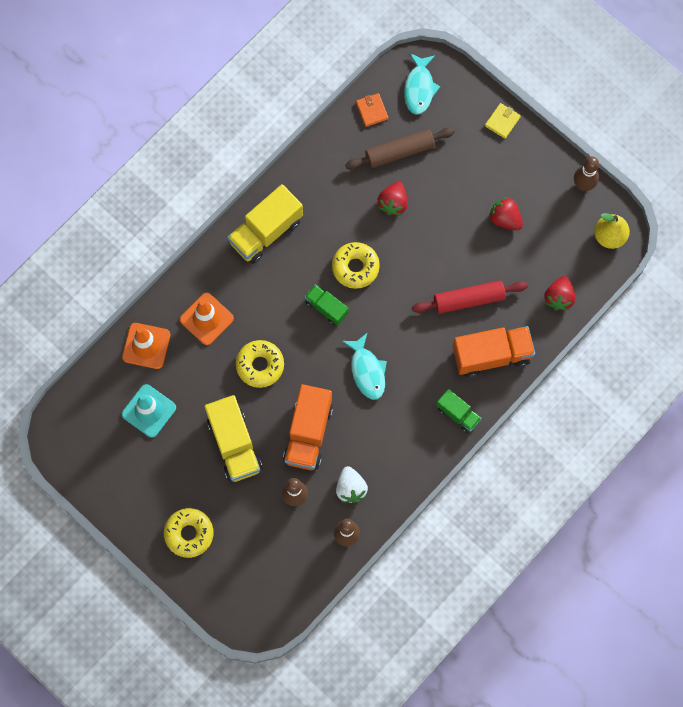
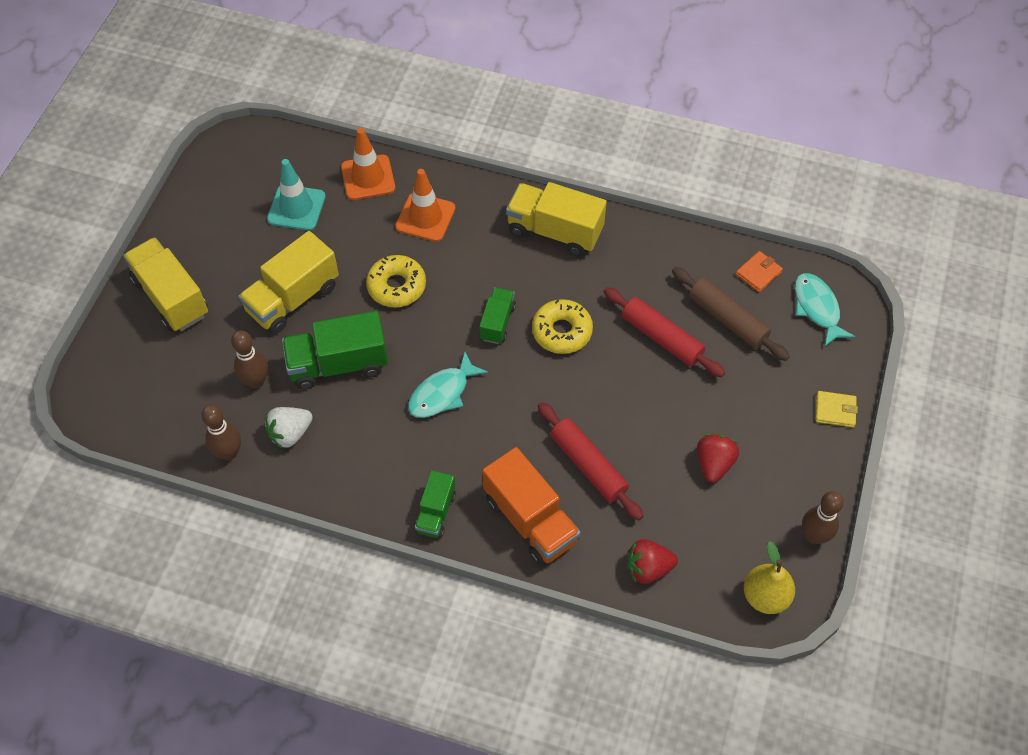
camera: 65 degrees right, 15 degrees down
yellow donut [164,508,213,558] -> yellow truck [123,237,208,331]
orange truck [283,384,333,470] -> green truck [282,311,388,390]
red strawberry [378,182,408,215] -> red rolling pin [603,287,725,377]
turquoise fish [404,53,440,115] -> turquoise fish turned 90 degrees clockwise [795,273,855,347]

